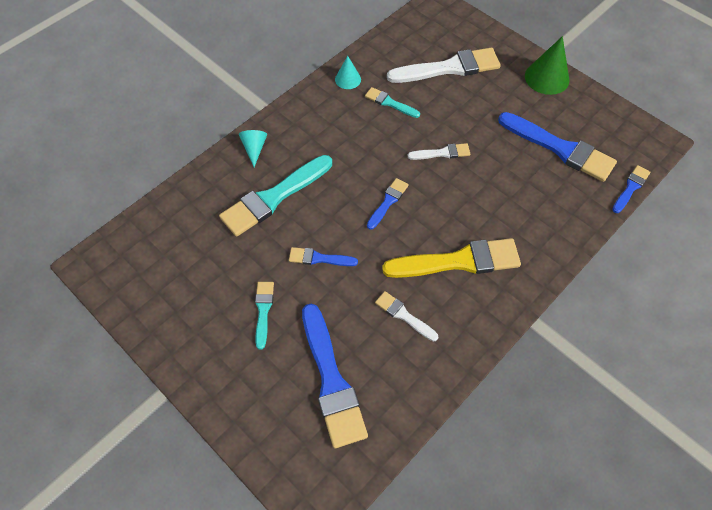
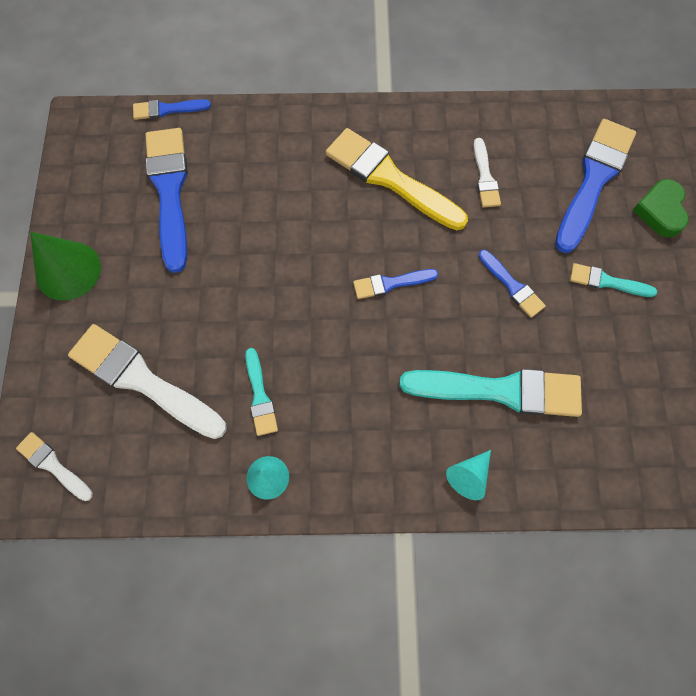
camera: 135 degrees left, 10 degrees up
turquoise brush [255,282,274,349] -> turquoise brush turned 60 degrees clockwise [570,263,657,297]
white brush [408,143,470,160] -> white brush moved to [16,432,93,501]
none -> green heart [633,179,689,237]

